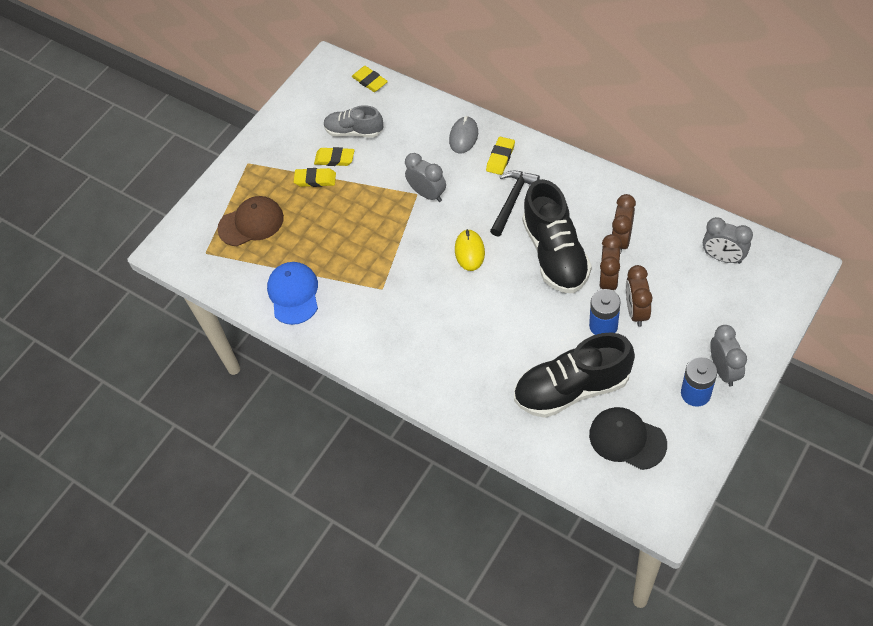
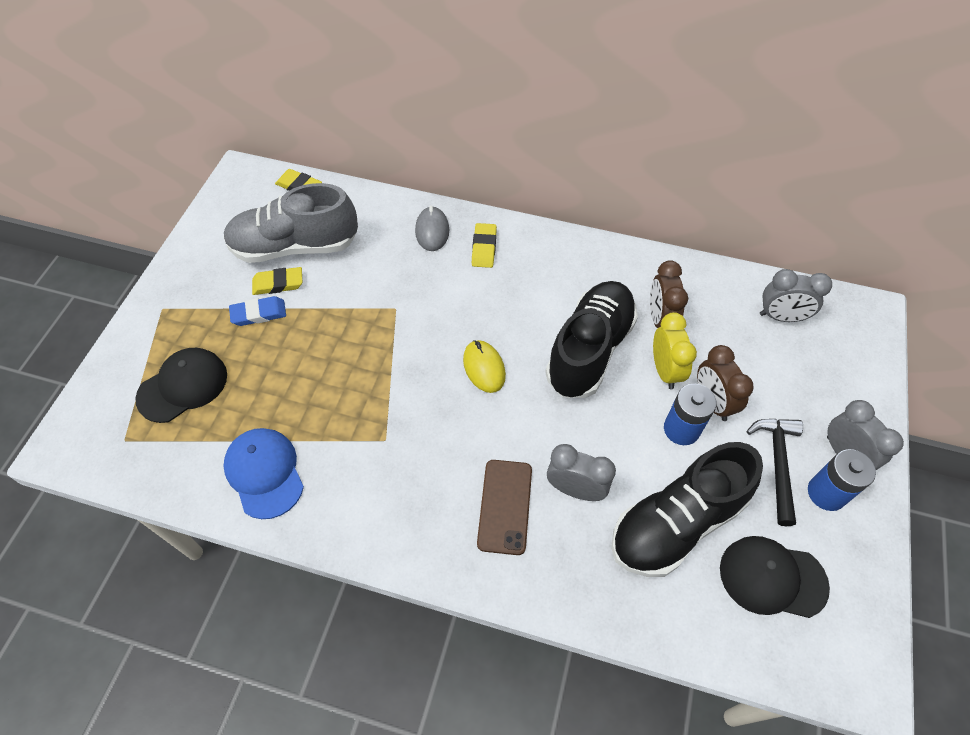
camera: 25 degrees left, 0 degrees up
brown cap [217,196,284,246] -> black cap [136,348,227,423]
yellow eraser [294,168,336,187] -> blue eraser [229,296,286,326]
grey shoe [324,105,383,138] -> grey shoe [223,183,358,263], size x1.69
grey clock [405,153,446,202] -> grey clock moved to [547,444,616,501]
black hammer [490,171,540,237] -> black hammer moved to [747,419,803,526]
black shoe [522,179,592,293] -> black shoe turned 120 degrees counterclockwise [545,281,638,398]
brown clock [600,234,622,290] -> yellow clock [653,312,697,389]
none -> brown phone [477,460,532,555]

